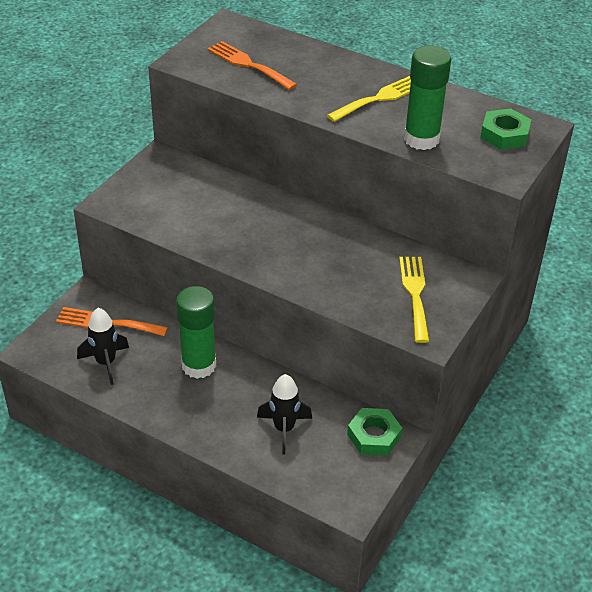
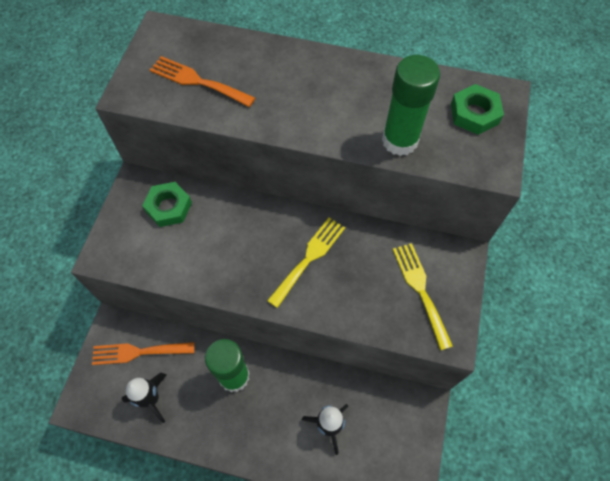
camera: 15 degrees left, 20 degrees up
yellow fork [327,76,411,122] -> yellow fork moved to [267,218,345,308]
green nut [347,408,402,455] -> green nut moved to [142,182,192,227]

